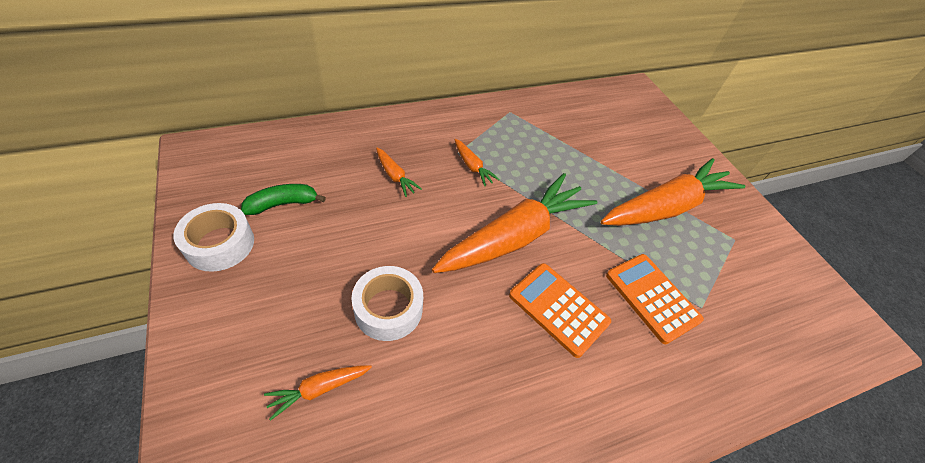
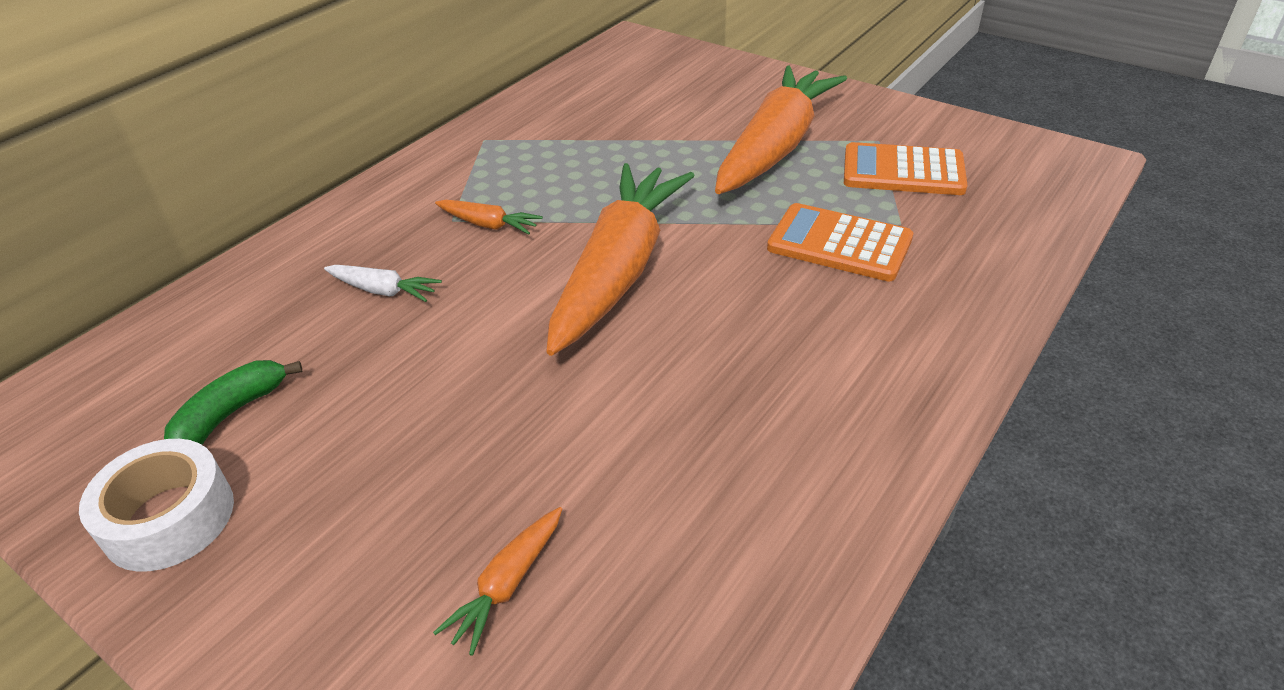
camera: 25 degrees left, 10 degrees down
white tape [351,266,423,341] -> none
orange carrot [376,148,422,197] -> white carrot [324,265,442,302]
orange calculator [509,263,611,358] -> orange calculator moved to [844,142,967,195]

